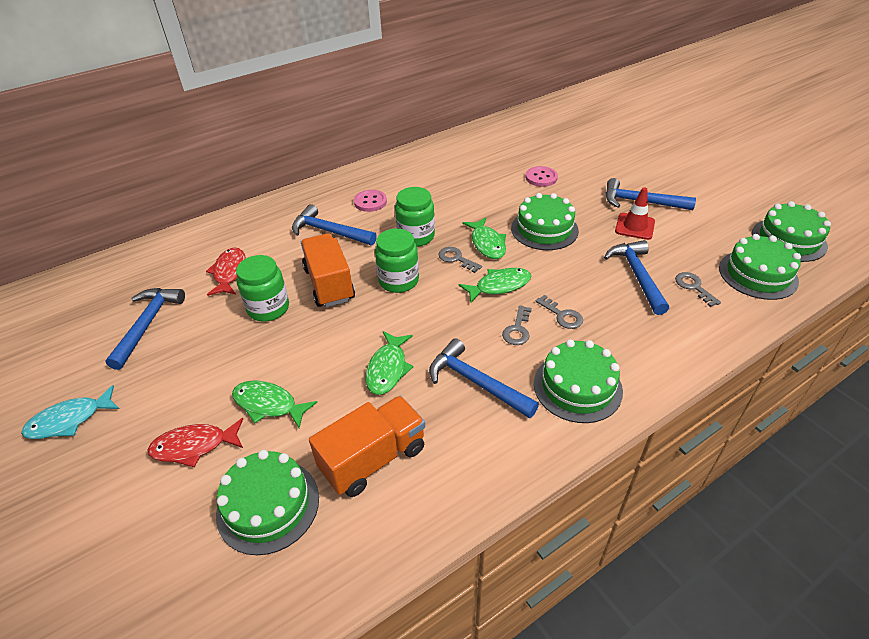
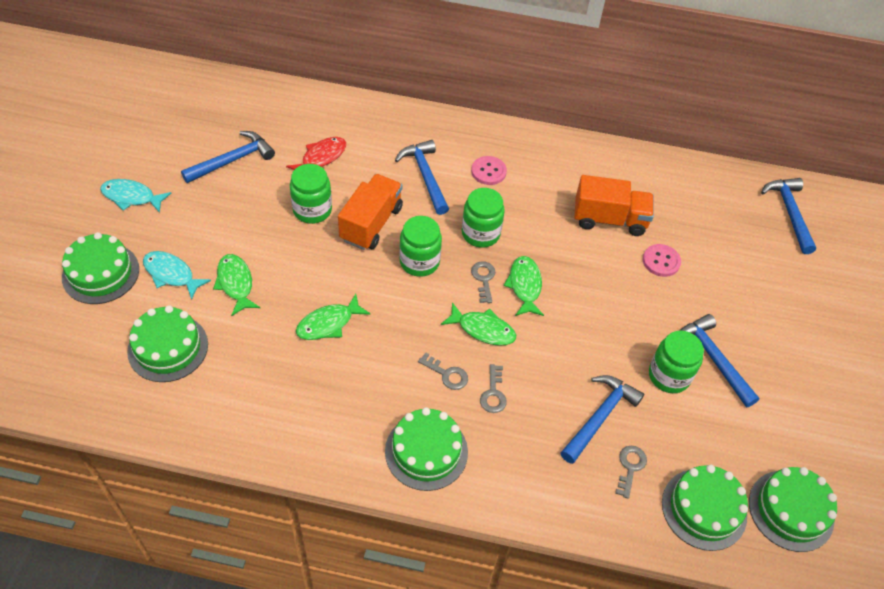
camera: 40 degrees right, 10 degrees up
red fish [147,418,243,467] -> turquoise fish [143,251,211,300]
orange truck [309,396,425,497] -> orange truck moved to [574,175,654,236]
blue hammer [429,338,539,419] -> blue hammer moved to [761,178,816,254]
green fish [463,217,506,259] -> green fish turned 150 degrees clockwise [503,256,544,316]
grey key [502,305,532,345] -> grey key turned 120 degrees counterclockwise [418,353,468,390]
green cake [511,193,579,250] -> green cake moved to [62,232,139,304]
red traffic cone [615,188,655,240] -> green jar [649,331,704,393]

